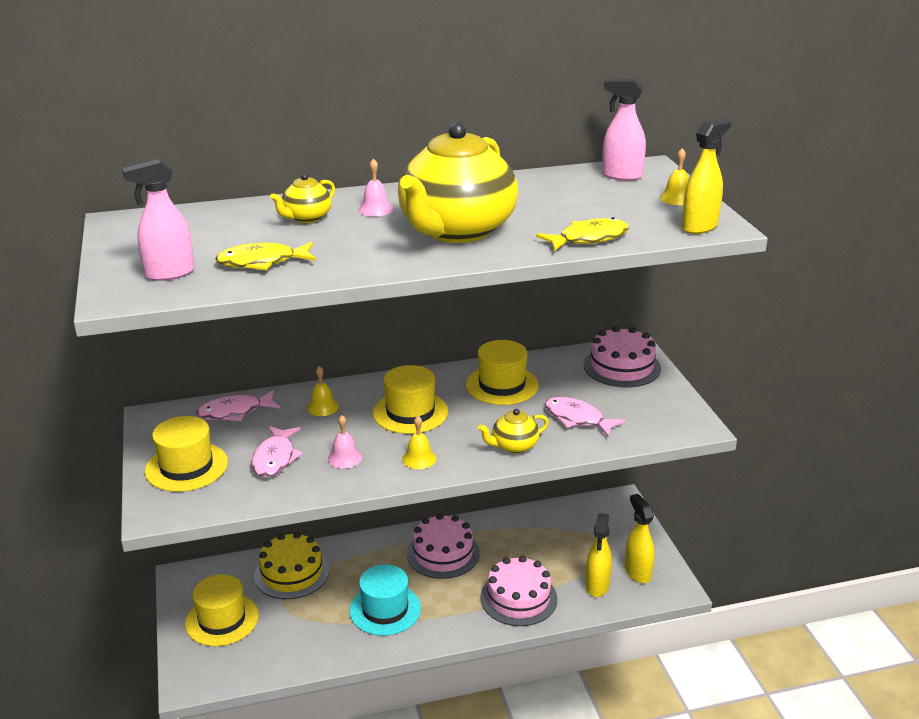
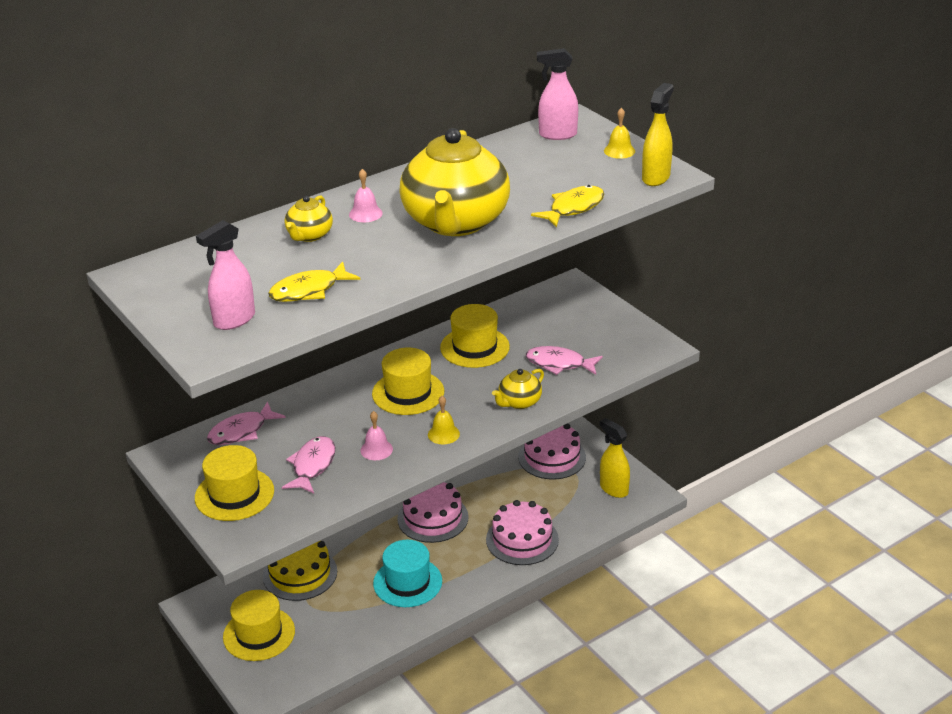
camera: 20 degrees left, 5 degrees up
pink fish [251,426,303,477] -> pink fish turned 150 degrees counterclockwise [282,436,335,494]
yellow bell [307,366,339,416] -> none
pink cake [583,326,661,387] -> pink cake moved to [518,423,586,480]
yellow spray bottle [585,513,612,597] -> none

